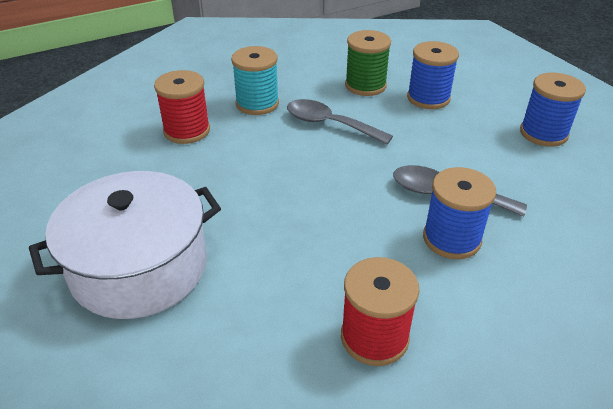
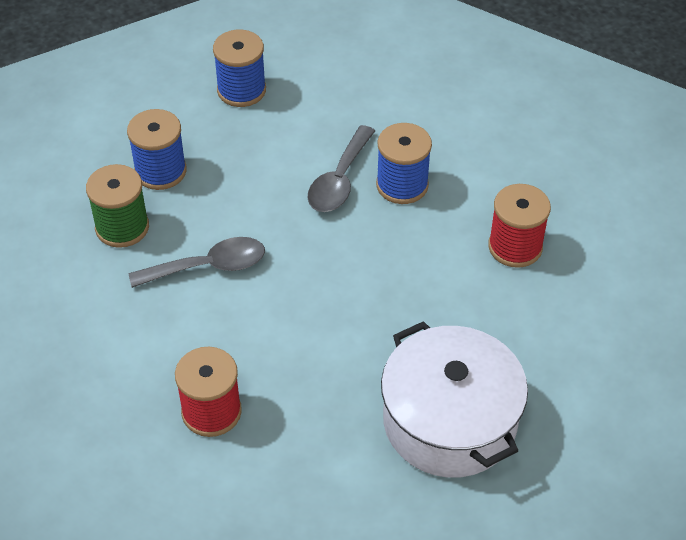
camera: 90 degrees left, 10 degrees up
turquoise spool [231,46,279,115] -> none
grey spoon [287,99,393,145] -> grey spoon turned 135 degrees counterclockwise [129,237,265,288]

